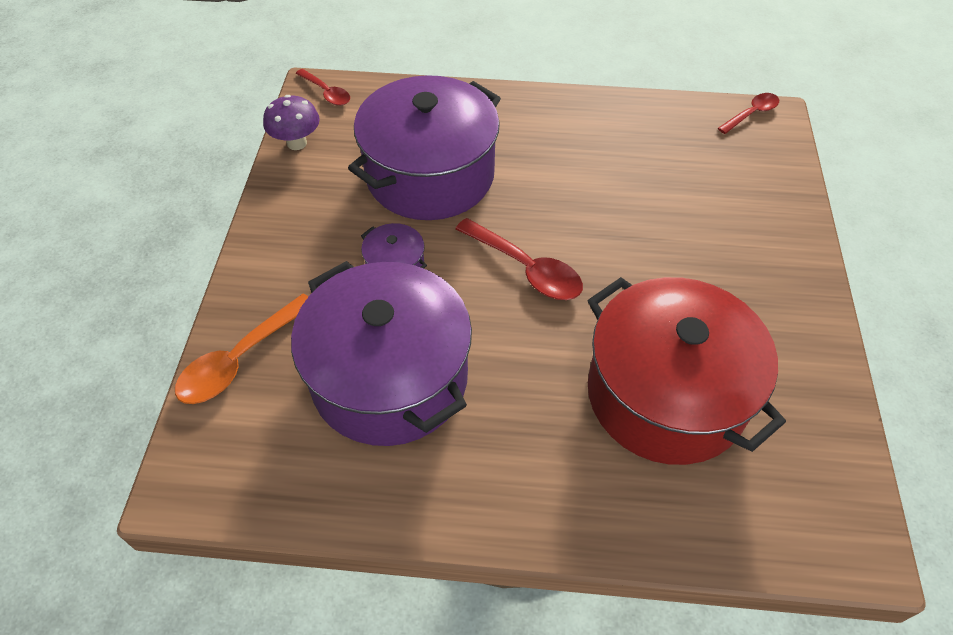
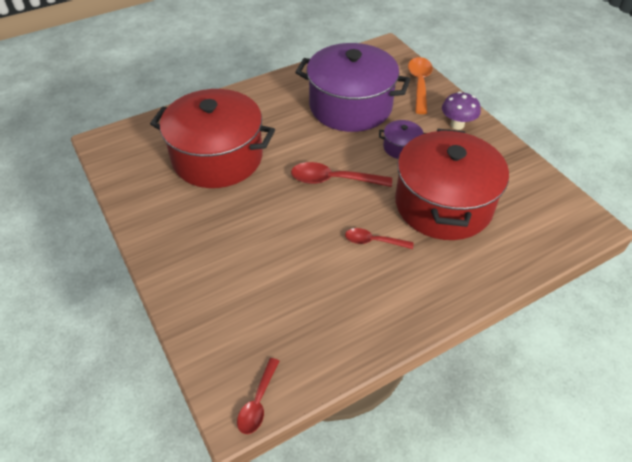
camera: 145 degrees right, 5 degrees down
purple mushroom [263,95,320,150] -> purple mushroom moved to [442,92,481,130]
red spoon [296,69,350,106] -> red spoon moved to [345,228,414,249]
purple pot [348,75,501,220] -> red pot [395,129,509,240]

